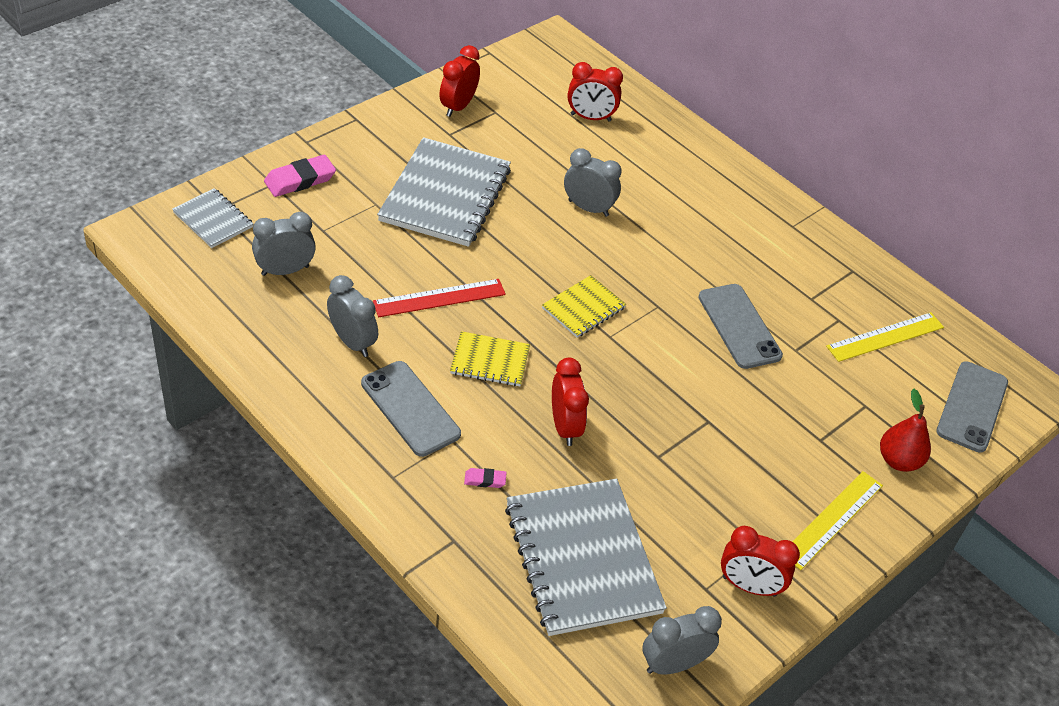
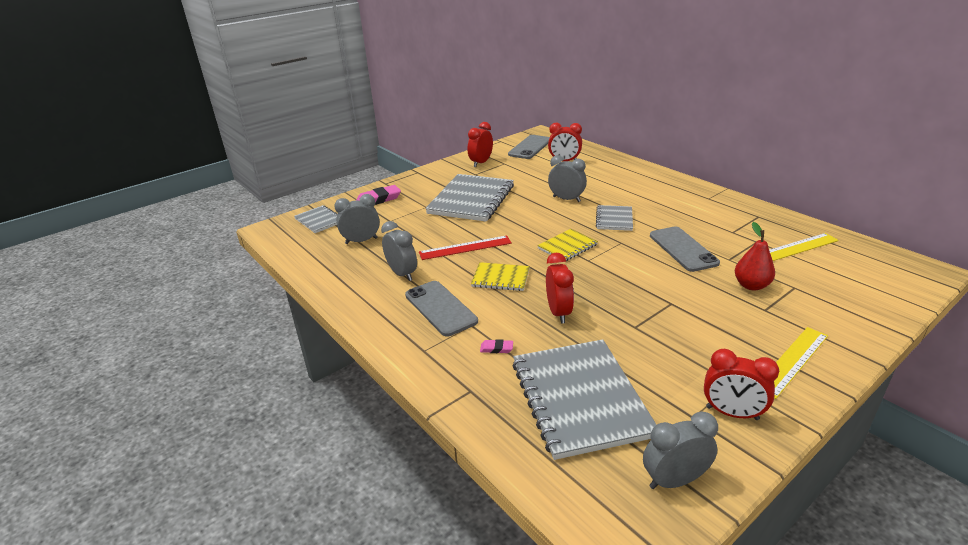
camera: 10 degrees right, 15 degrees down
red pear [880,389,931,472] -> red pear moved to [735,222,775,291]
grey phone [936,361,1008,453] -> grey phone moved to [508,135,550,159]
none -> grey notebook [596,205,633,231]

